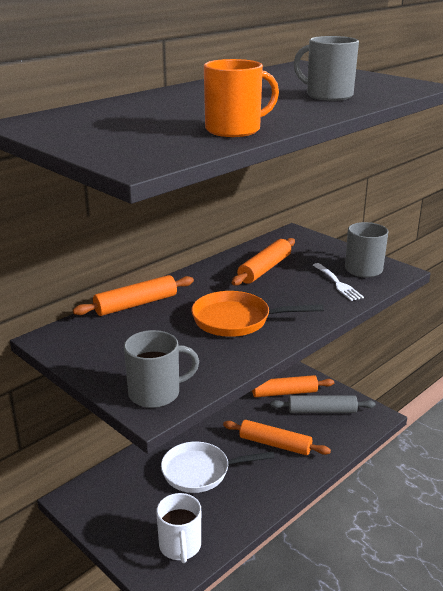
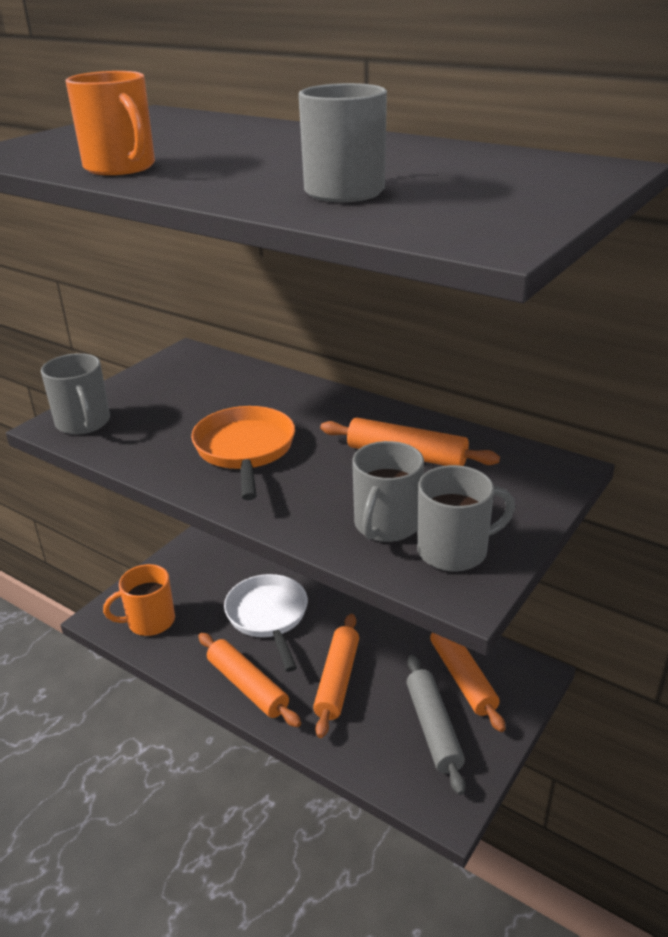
camera: 80 degrees right, 5 degrees up
orange rolling pin [73,275,194,316] -> orange rolling pin moved to [198,633,301,727]
white mug [156,493,201,563] -> orange mug [103,564,175,636]
white fork [313,263,364,301] -> grey mug [352,441,424,542]

